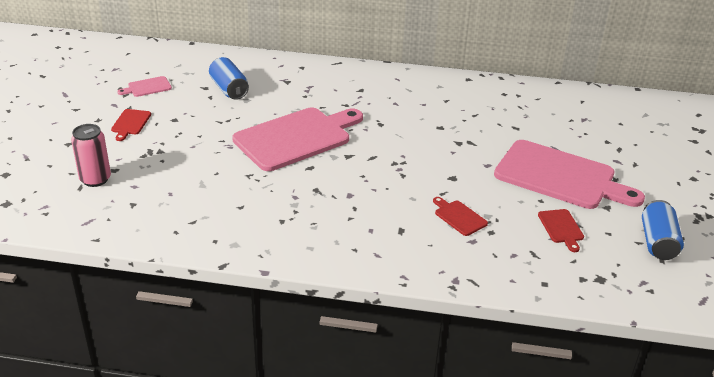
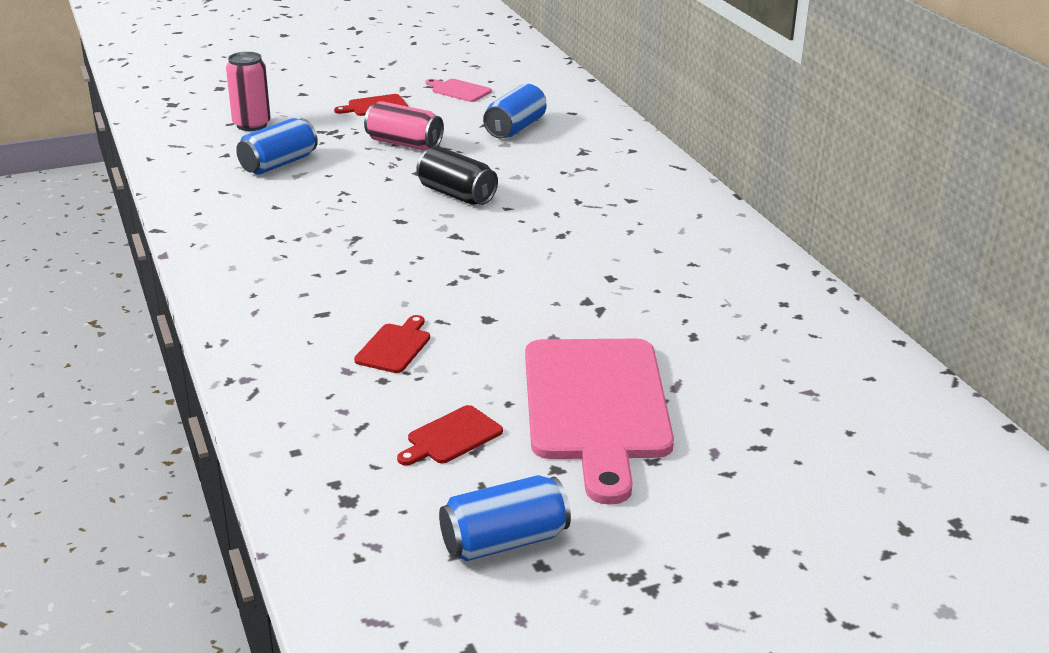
camera: 60 degrees right, 5 degrees down
pink cutting board [232,108,363,171] -> black can [416,146,498,205]
none -> blue can [236,118,318,175]
none -> pink can [364,101,444,151]

